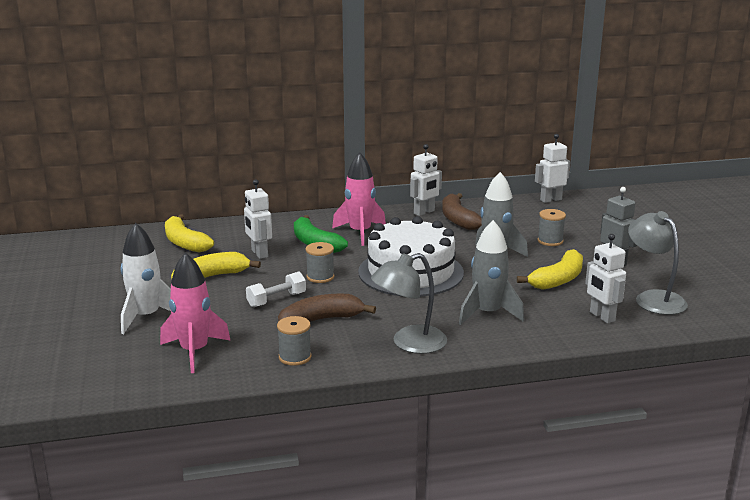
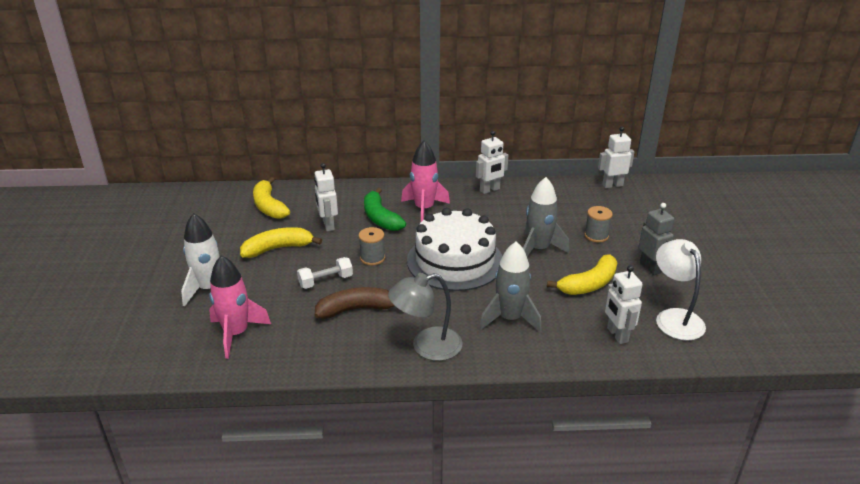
camera: 10 degrees right, 10 degrees up
grey spool [277,316,312,366] -> none
brown banana [442,193,482,230] -> none
grey lamp [628,211,688,315] -> white lamp [656,239,706,340]

